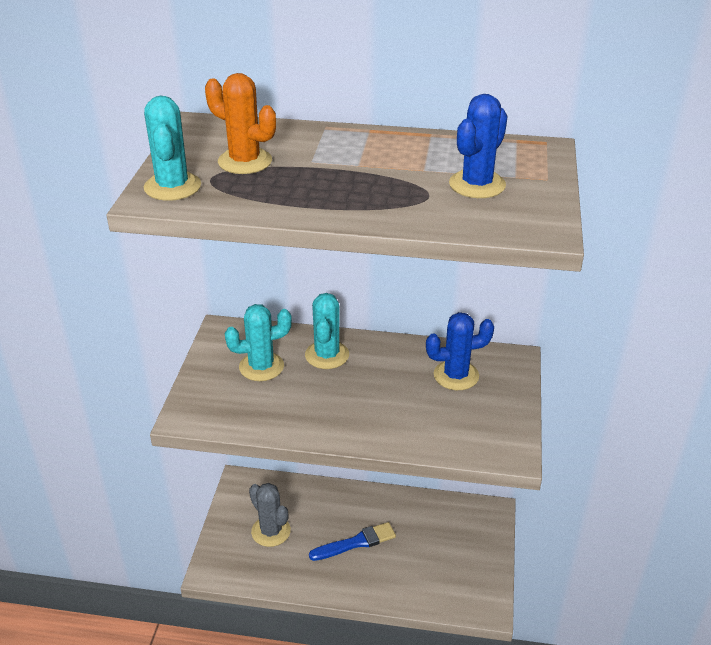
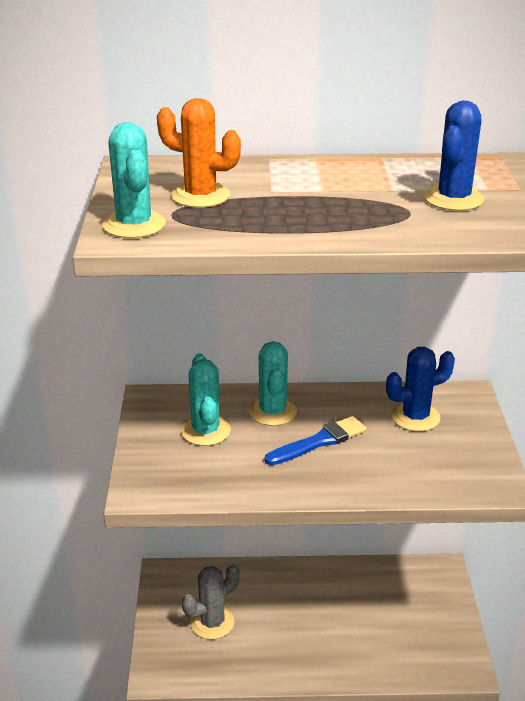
camera: 10 degrees left, 5 degrees down
turquoise cactus [225,304,292,381] -> turquoise cactus turned 75 degrees counterclockwise [181,353,231,446]
grey cactus [249,483,291,547] -> grey cactus turned 75 degrees counterclockwise [182,564,240,639]
blue brush [309,522,396,561] -> blue brush moved to [265,416,366,465]

